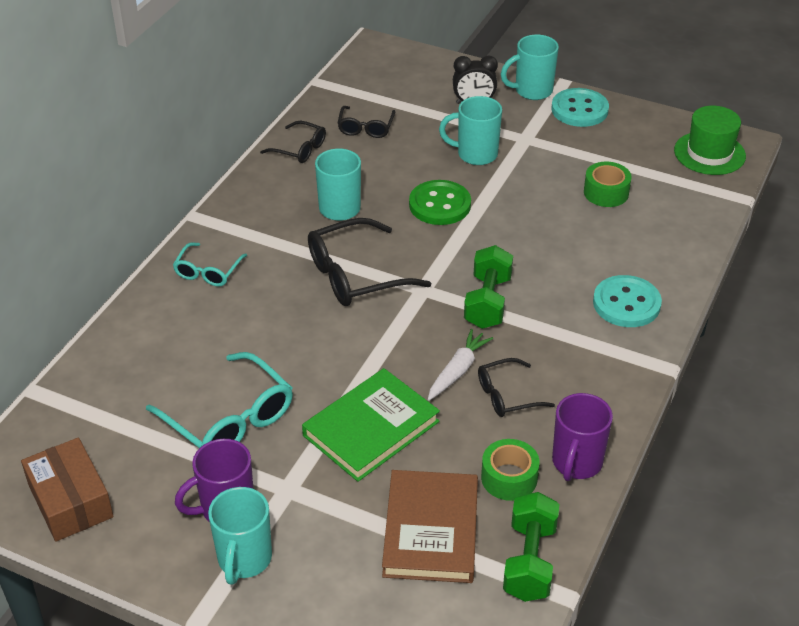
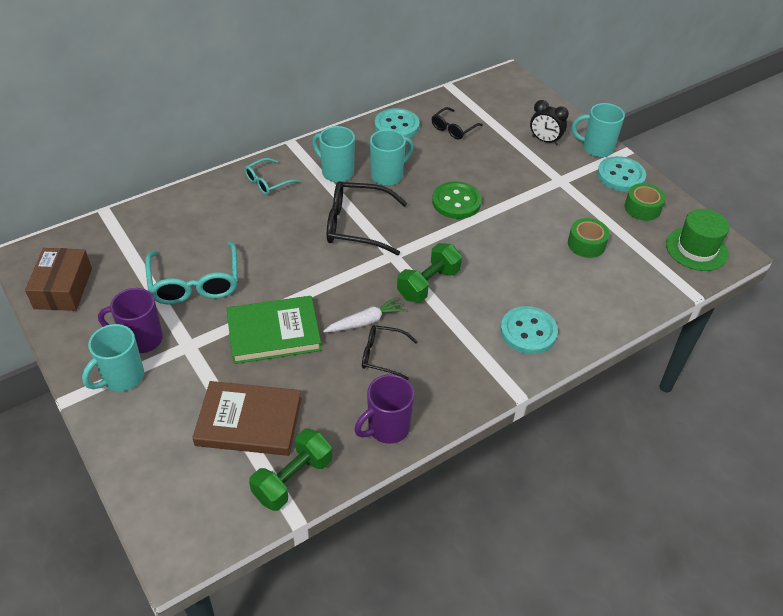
camera: 30 degrees right, 5 degrees up
black glasses [260,121,326,163] -> turquoise button [375,108,420,138]
brown book [382,470,478,583] -> brown book turned 60 degrees clockwise [192,381,302,456]
turquoise mug [439,96,502,165] -> turquoise mug moved to [312,126,355,182]
green tape [481,439,540,501] -> green tape moved to [624,183,666,221]

